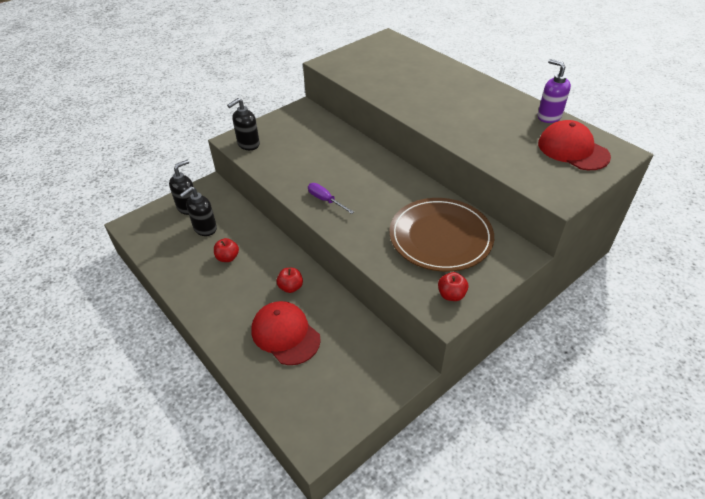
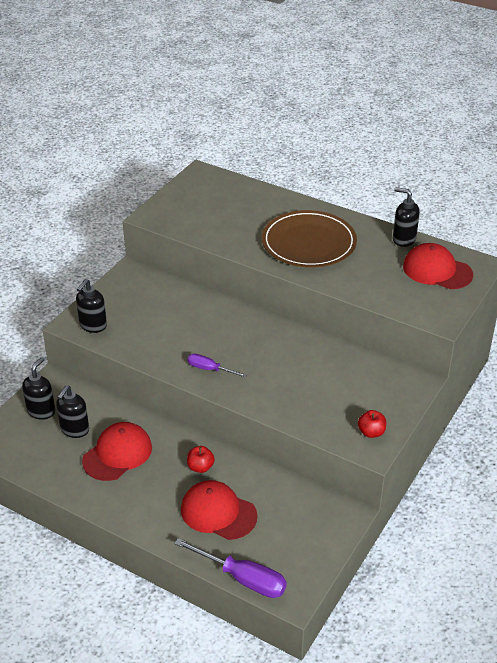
camera: 20 degrees left, 5 degrees down
red apple [214,238,239,262] -> red cap [82,422,152,481]
brown plate [389,198,494,272] -> brown plate moved to [262,210,357,268]
purple soap dispenser [538,59,571,123] -> black soap dispenser [393,187,420,247]
none -> purple screwdriver [174,538,286,598]

